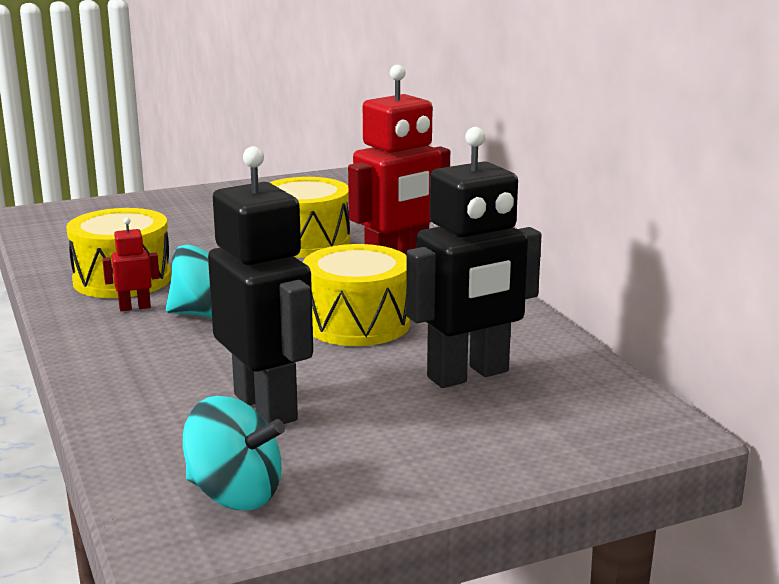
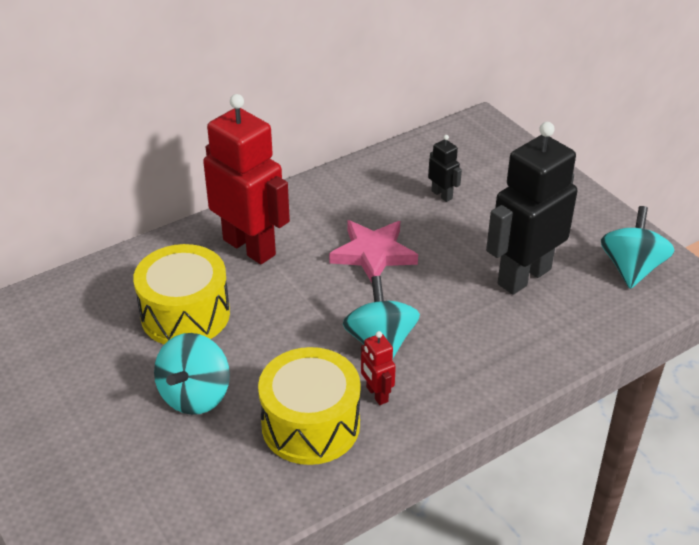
camera: 100 degrees left, 20 degrees up
yellow drum [303,244,410,346] -> pink star [329,220,418,283]
black robot [406,127,542,388] -> black robot [428,135,462,202], size x0.43
none -> turquoise spinning top [154,333,230,415]

